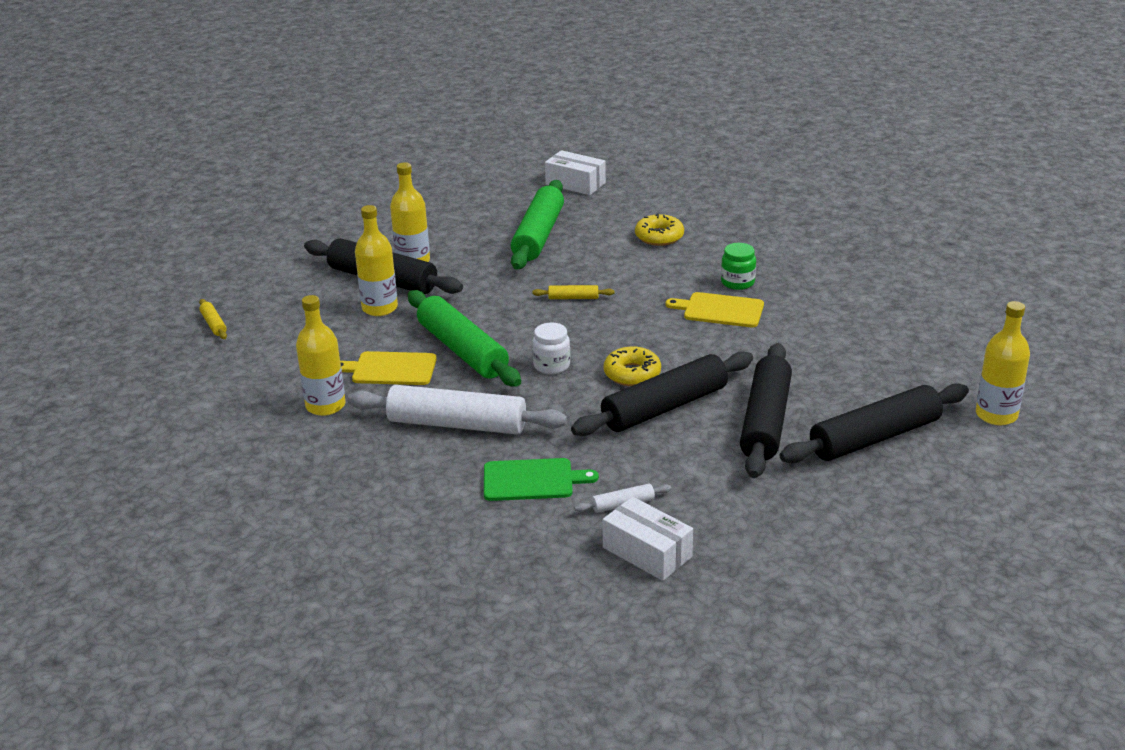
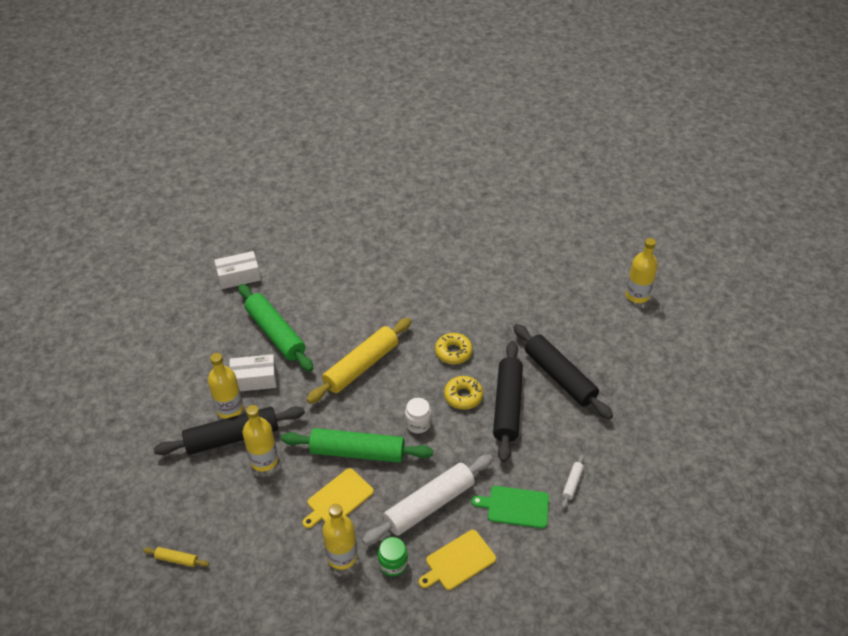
camera: 50 degrees left, 15 degrees up
green cutting board [484,458,599,501] -> green cutting board turned 120 degrees counterclockwise [471,486,549,529]
yellow rolling pin [532,285,614,299] -> yellow rolling pin [306,318,411,404], size x2.39
white box [602,497,693,581] -> white box moved to [229,354,277,391]
yellow donut [635,213,684,246] -> yellow donut moved to [435,333,473,364]
yellow cutting board [666,292,764,327] -> yellow cutting board moved to [419,530,496,590]
green jar [721,243,756,290] -> green jar moved to [378,537,408,576]
black rolling pin [780,383,969,463] -> none

